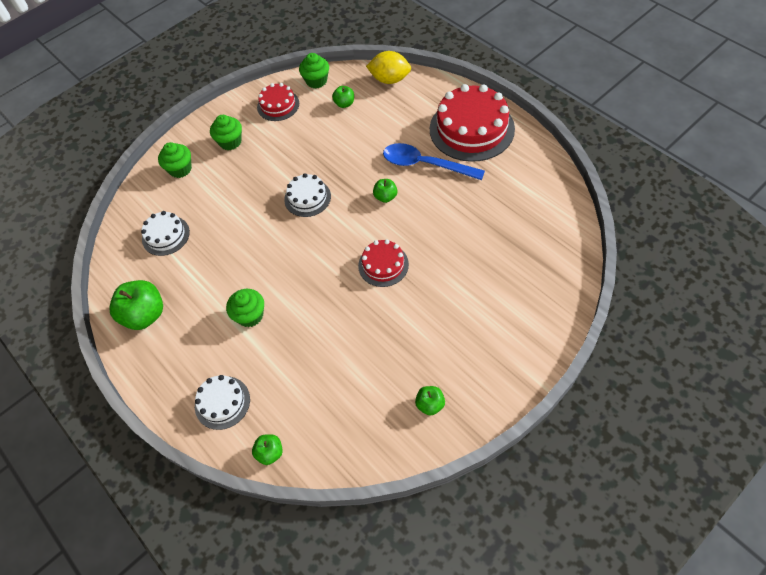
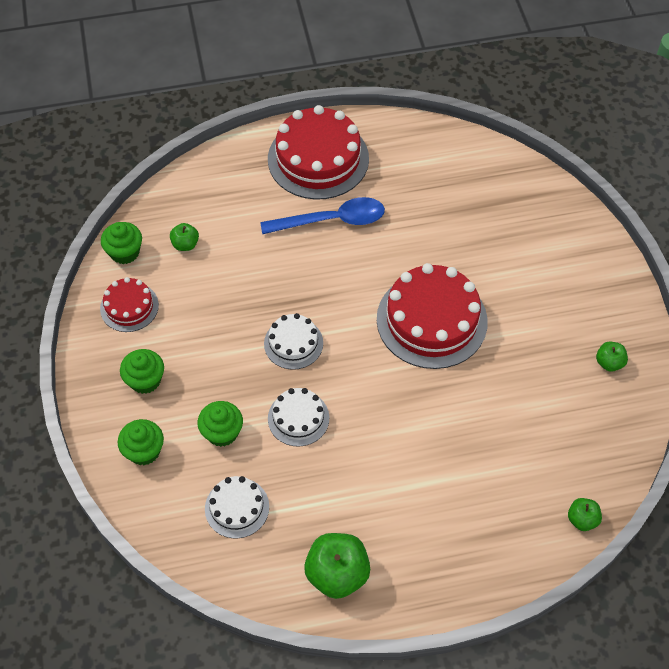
camera: 65 degrees left, 0 degrees up
white cake [195,375,250,430] -> white cake moved to [268,388,329,446]
green cupcake [226,289,264,327] -> green cupcake moved to [198,401,243,447]
red cake [358,239,409,287] -> red cake [377,263,488,369], size x1.89
yellow lemon [366,51,411,84] -> none
green apple [373,179,397,203] -> none
blue spoon [383,143,485,180] -> blue spoon turned 150 degrees counterclockwise [260,197,385,234]

